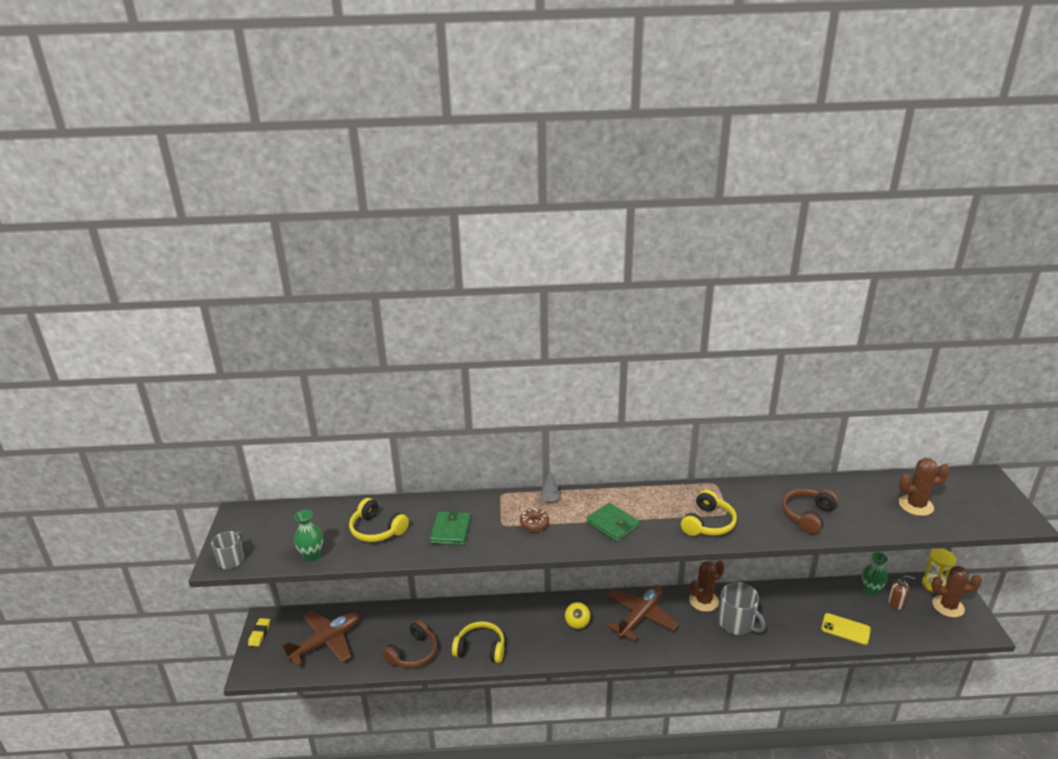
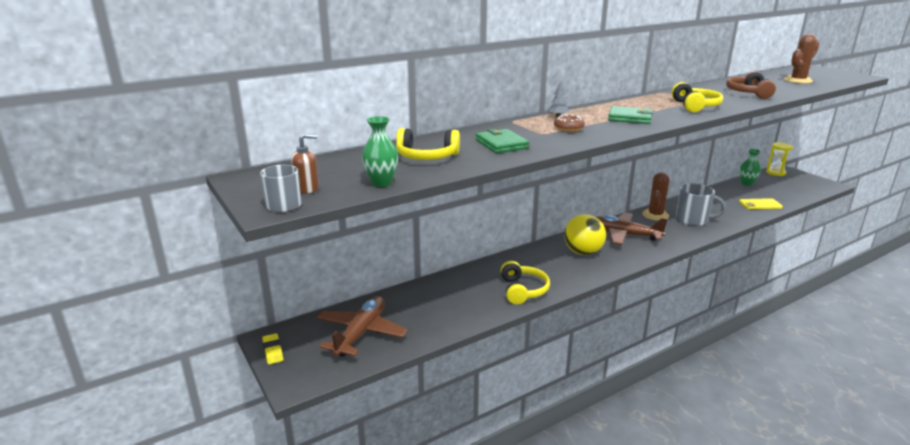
camera: 30 degrees left, 5 degrees down
brown headphones [382,620,438,668] -> none
yellow headphones [452,621,504,663] -> yellow headphones turned 105 degrees clockwise [501,261,550,304]
yellow ball [565,602,591,629] -> yellow ball [564,214,606,255], size x1.62
brown plane [606,585,678,641] -> brown plane turned 75 degrees counterclockwise [596,213,668,245]
brown soap dispenser [888,575,915,610] -> brown soap dispenser moved to [291,134,319,194]
brown cactus [931,566,982,617] -> none

